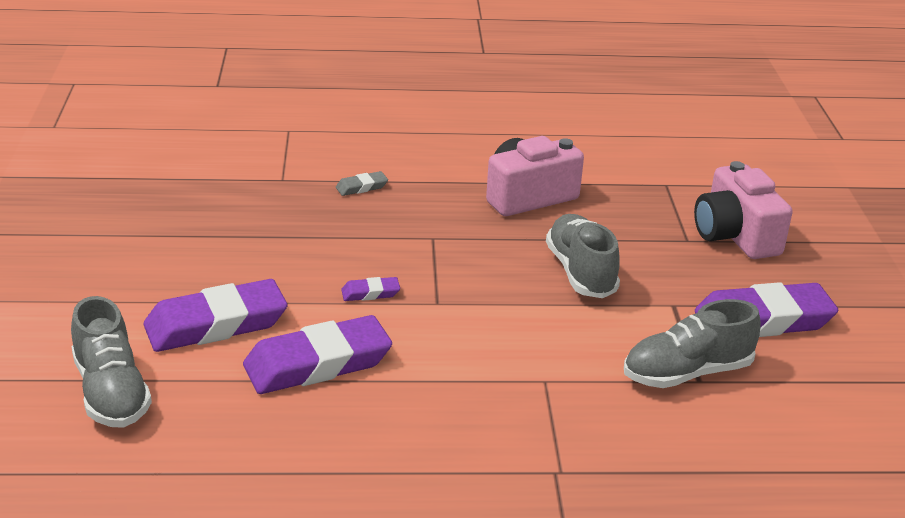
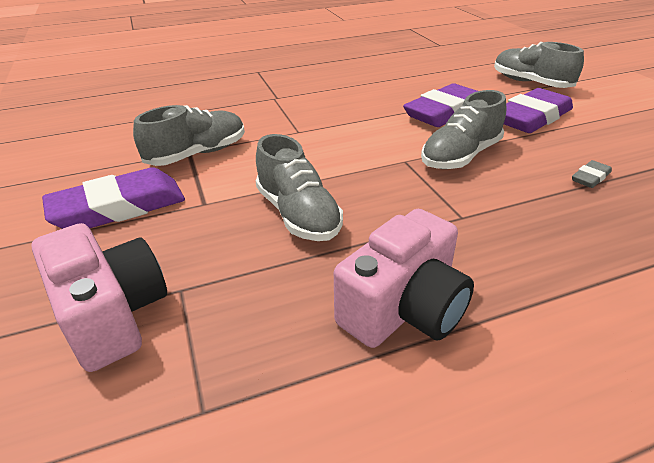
camera: 165 degrees right, 5 degrees up
grey eraser [336,171,388,196] -> grey eraser moved to [572,160,612,188]
purple eraser [341,277,400,301] -> grey shoe [421,90,506,169]

